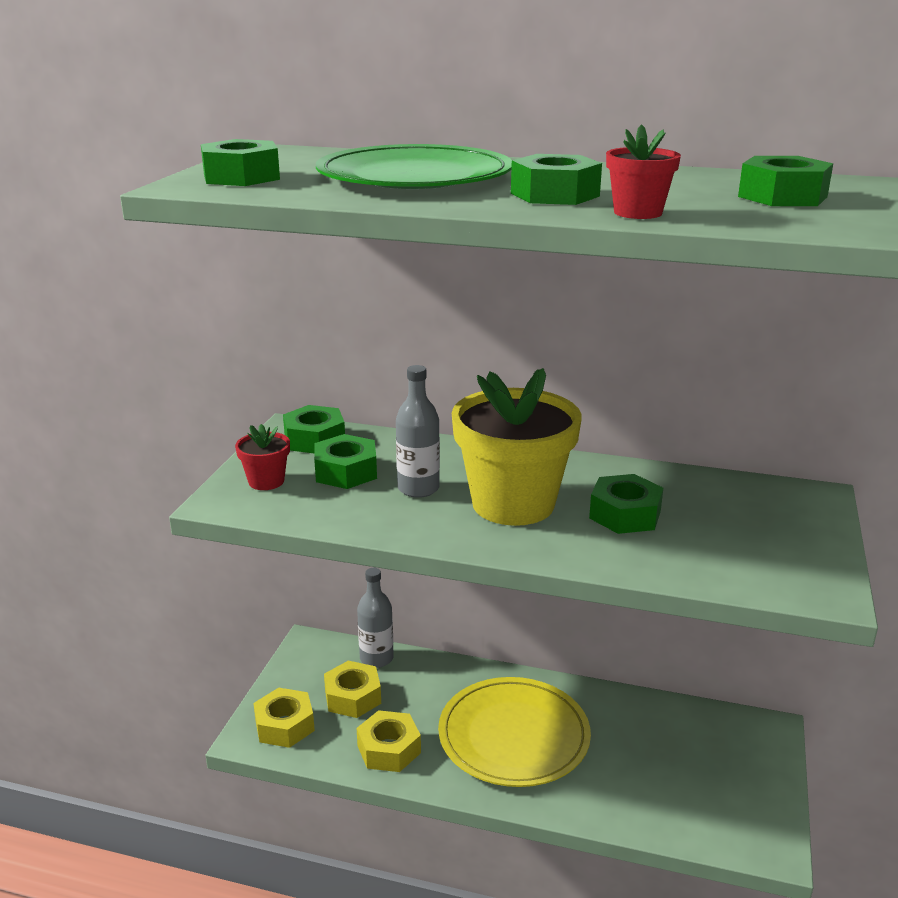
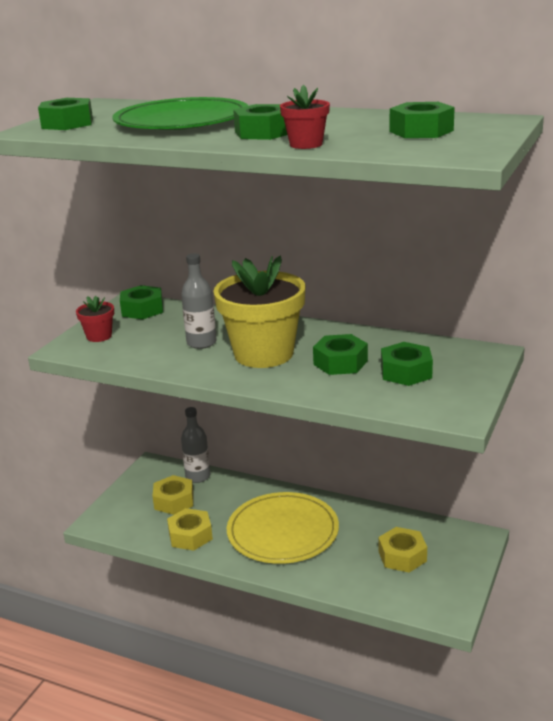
camera: 10 degrees right, 0 degrees up
yellow nut [253,688,315,748] -> yellow nut moved to [378,527,427,573]
green nut [314,434,377,489] -> green nut moved to [381,342,433,386]

